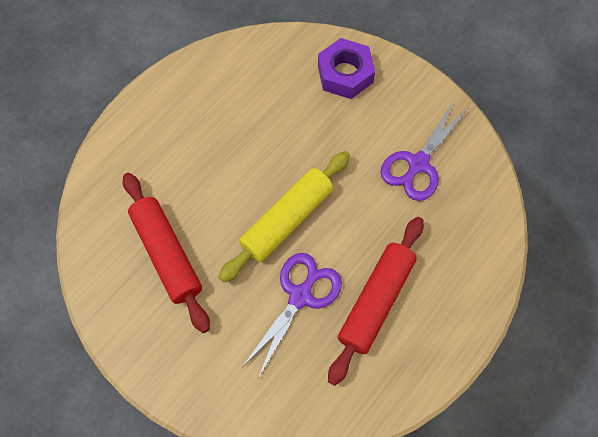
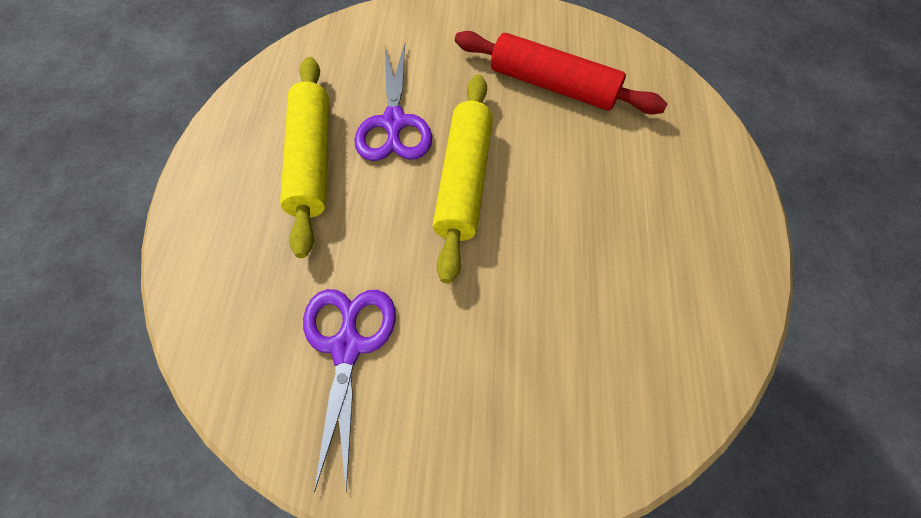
camera: 145 degrees right, 5 degrees down
purple nut [318,38,375,99] -> none
red rolling pin [328,217,424,386] -> yellow rolling pin [280,57,329,258]

